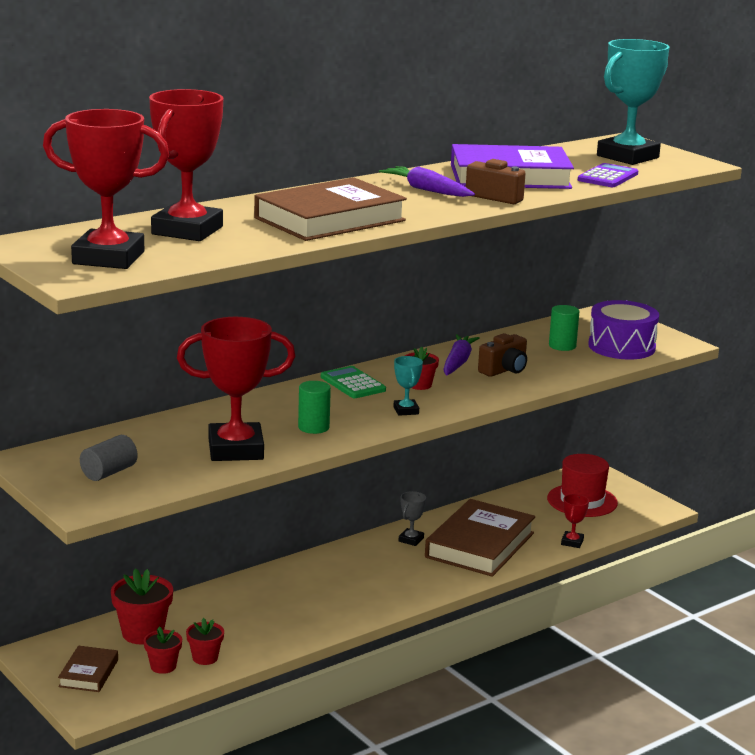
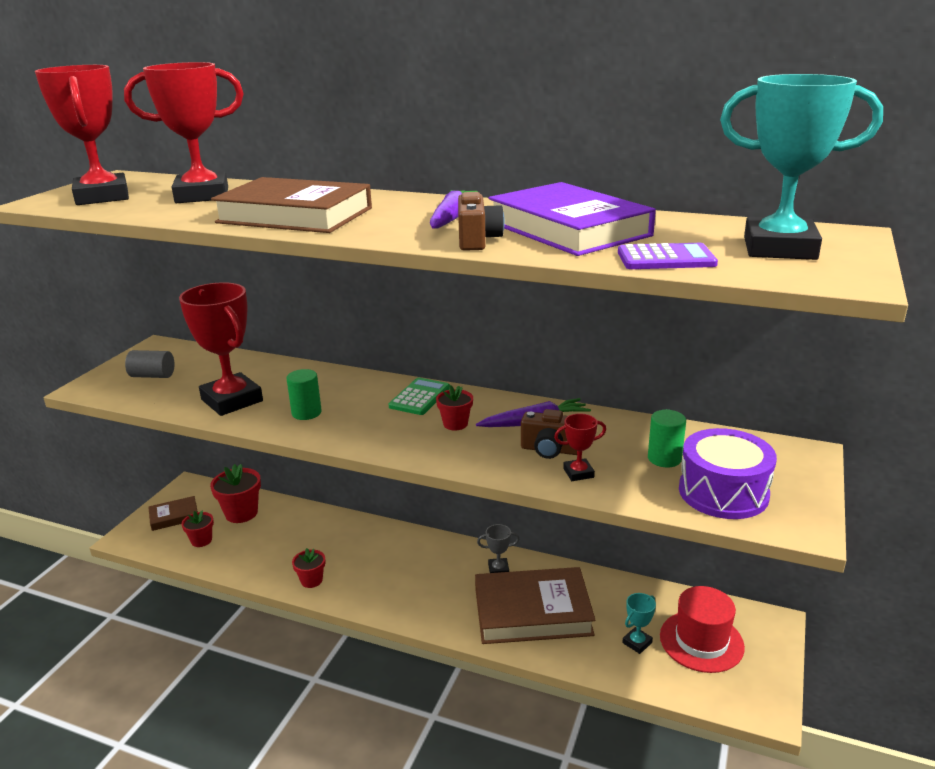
camera: 60 degrees right, 5 degrees up
red flower pot [186,618,224,665] -> red flower pot moved to [292,548,325,588]
turquoise trophy [393,356,423,416] -> turquoise trophy moved to [622,593,656,654]
red trophy [561,494,589,548] -> red trophy moved to [554,413,606,481]

